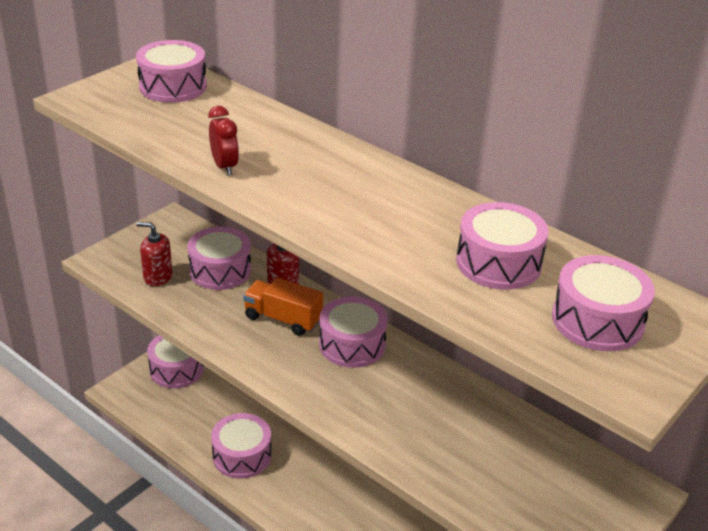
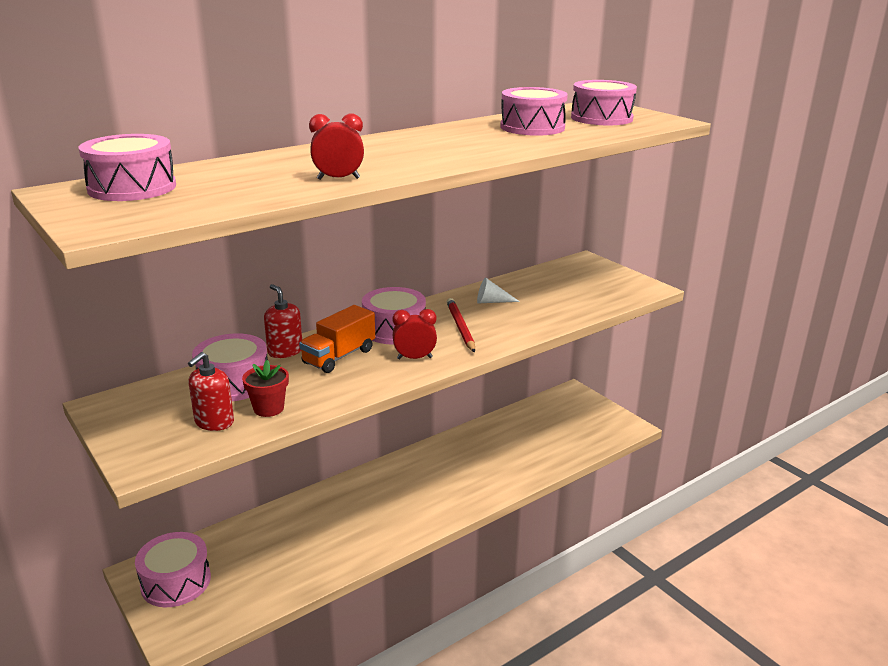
camera: 75 degrees left, 10 degrees down
pink drum [211,413,271,479] -> none
none -> red flower pot [242,360,289,417]
none -> red clock [392,309,437,359]
none -> red pencil [447,298,475,353]
none -> white cone [477,278,520,303]

